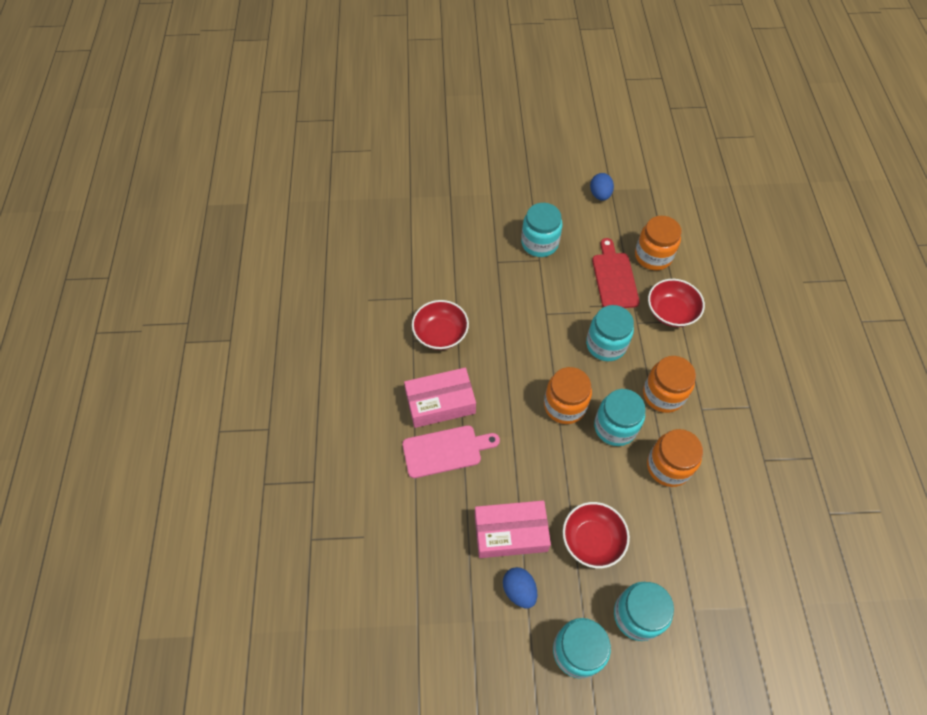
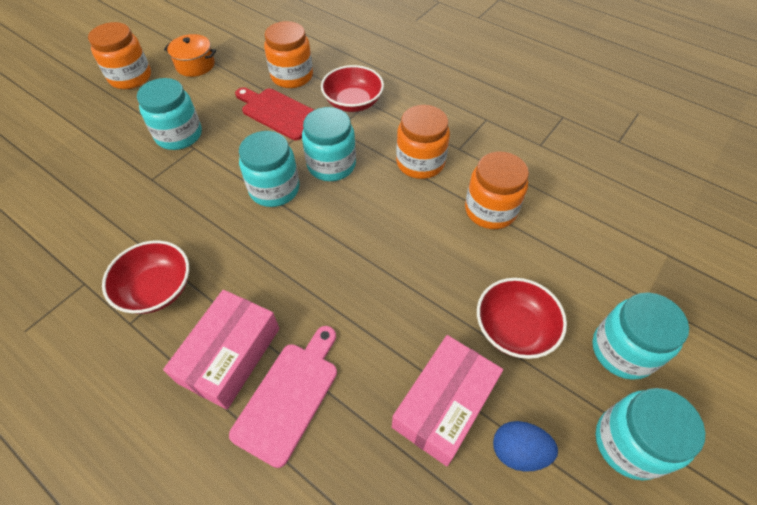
camera: 50 degrees left, 5 degrees down
orange jar [544,367,592,424] -> orange jar moved to [88,22,151,89]
blue egg [590,173,614,201] -> orange pot [164,34,216,77]
turquoise jar [594,389,646,446] -> turquoise jar moved to [239,131,299,207]

